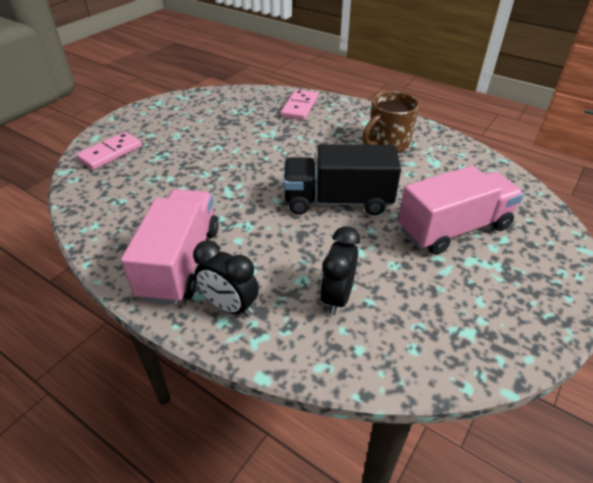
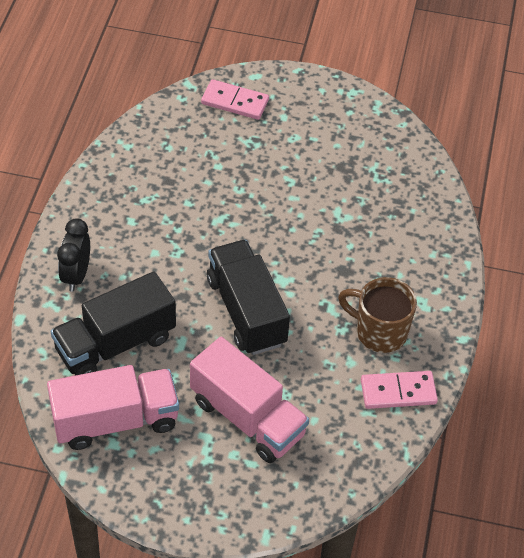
camera: 65 degrees right, 10 degrees up
pink truck [121,189,219,305] -> pink truck moved to [47,365,179,450]
pink domino [281,89,318,120] -> pink domino moved to [361,371,438,409]
black clock [320,226,360,315] -> black truck [51,271,176,376]

